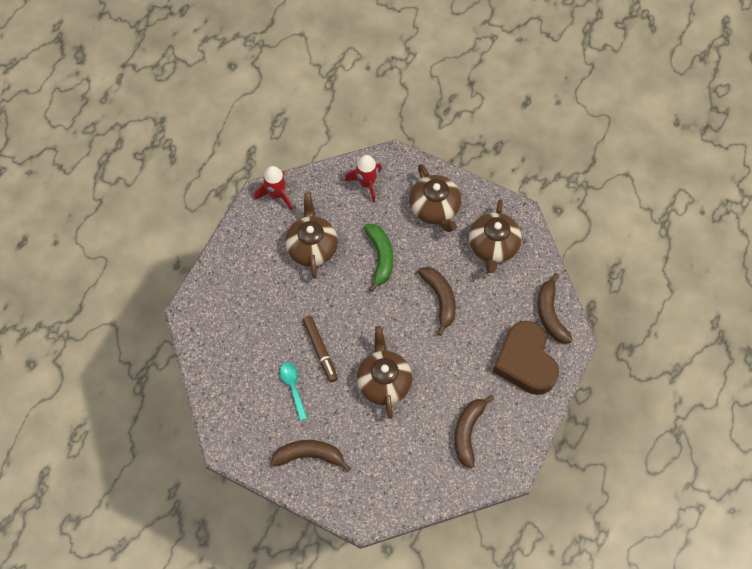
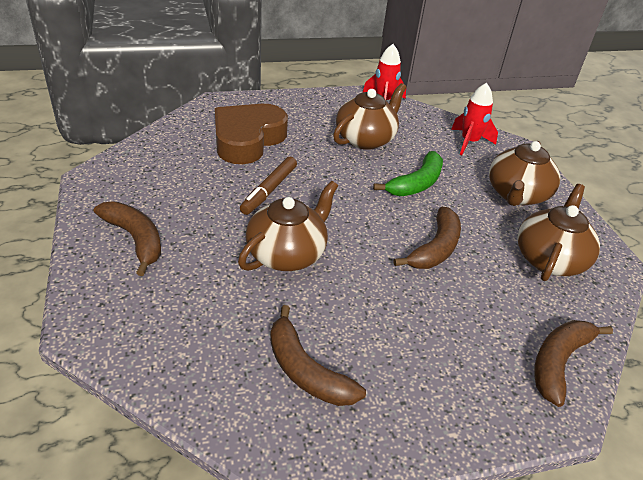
camera: 45 degrees right, 25 degrees down
turquoise spoon [280,362,307,421] -> none
brown banana [454,395,494,469] -> brown banana turned 105 degrees counterclockwise [270,305,366,406]
brown teapot [469,199,522,273] -> brown teapot turned 150 degrees clockwise [517,184,600,281]
brown heart [493,321,559,395] -> brown heart moved to [215,104,288,164]

